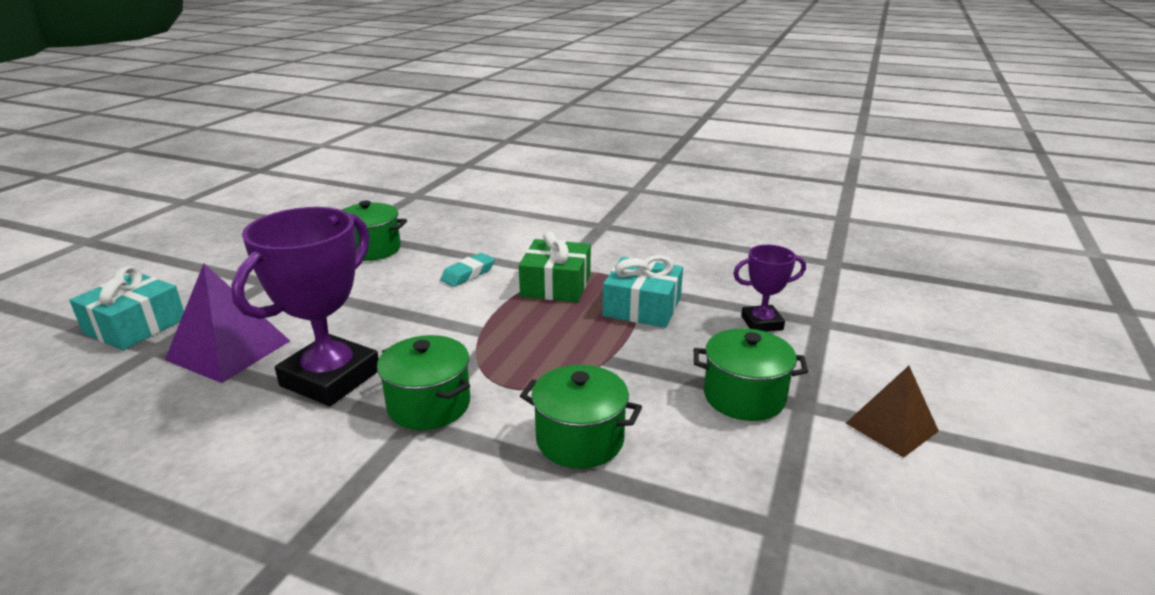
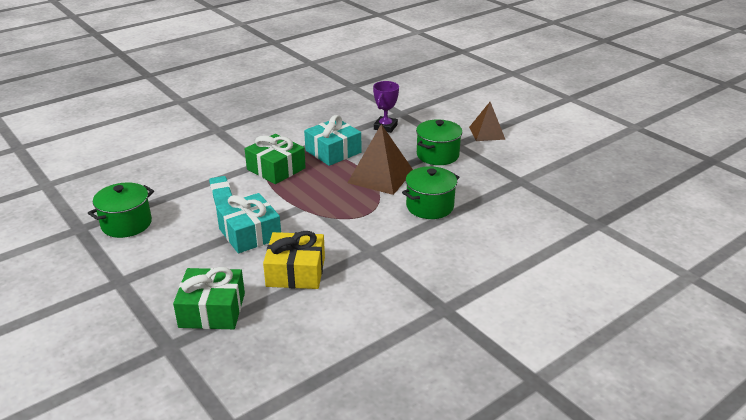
camera: 60 degrees left, 5 degrees up
turquoise gift [69,266,184,350] -> turquoise gift moved to [216,193,281,253]
purple pyramid [165,263,290,383] -> green gift [173,267,245,329]
purple trophy [231,207,379,406] -> yellow gift [263,231,325,289]
green pot [377,335,470,430] -> none
none -> brown pyramid [348,124,413,195]

